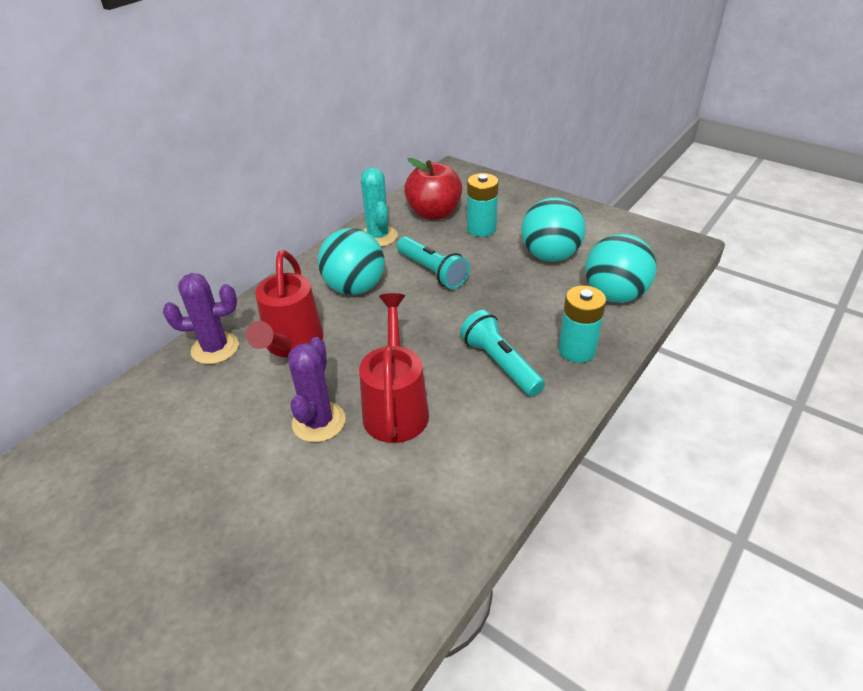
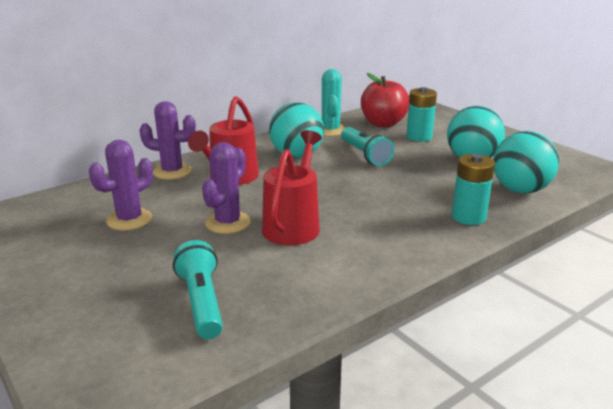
camera: 15 degrees right, 15 degrees down
turquoise flashlight [460,310,545,397] -> turquoise flashlight moved to [173,240,223,339]
none -> purple cactus [89,140,153,231]

